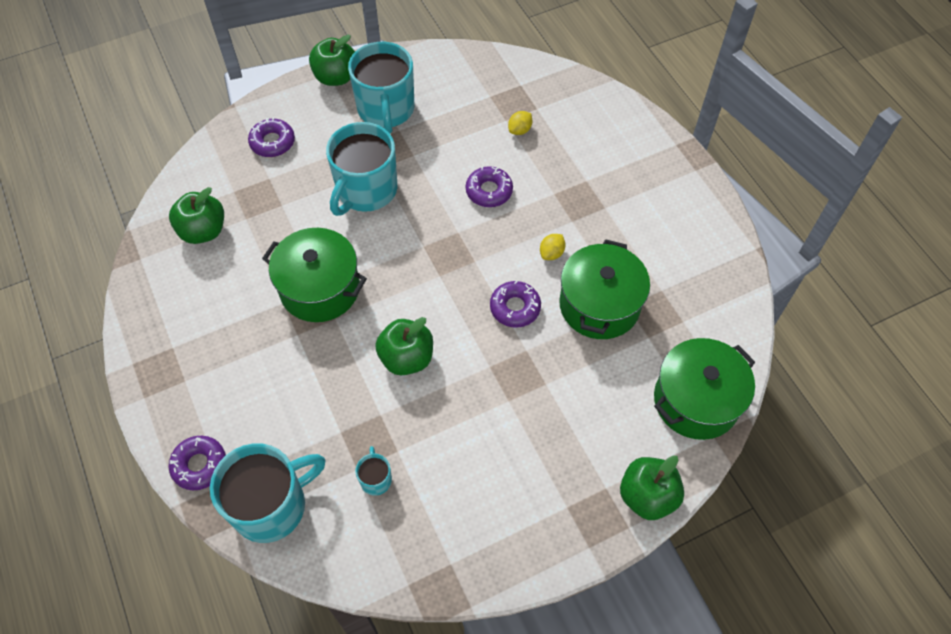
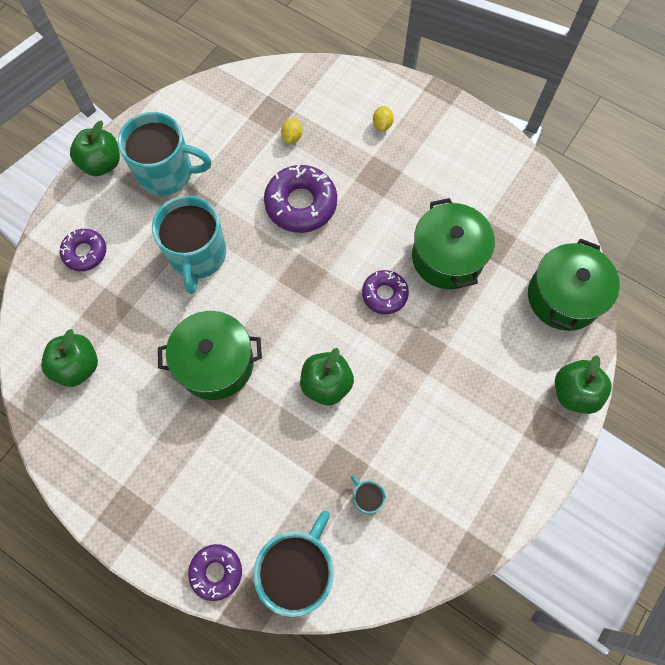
camera: 30 degrees left, 10 degrees up
turquoise mug [348,42,414,133] -> turquoise mug turned 45 degrees counterclockwise [118,112,211,196]
purple donut [466,166,513,207] -> purple donut [264,164,337,233], size x1.64
yellow lemon [540,234,566,260] -> yellow lemon moved to [373,106,394,131]

